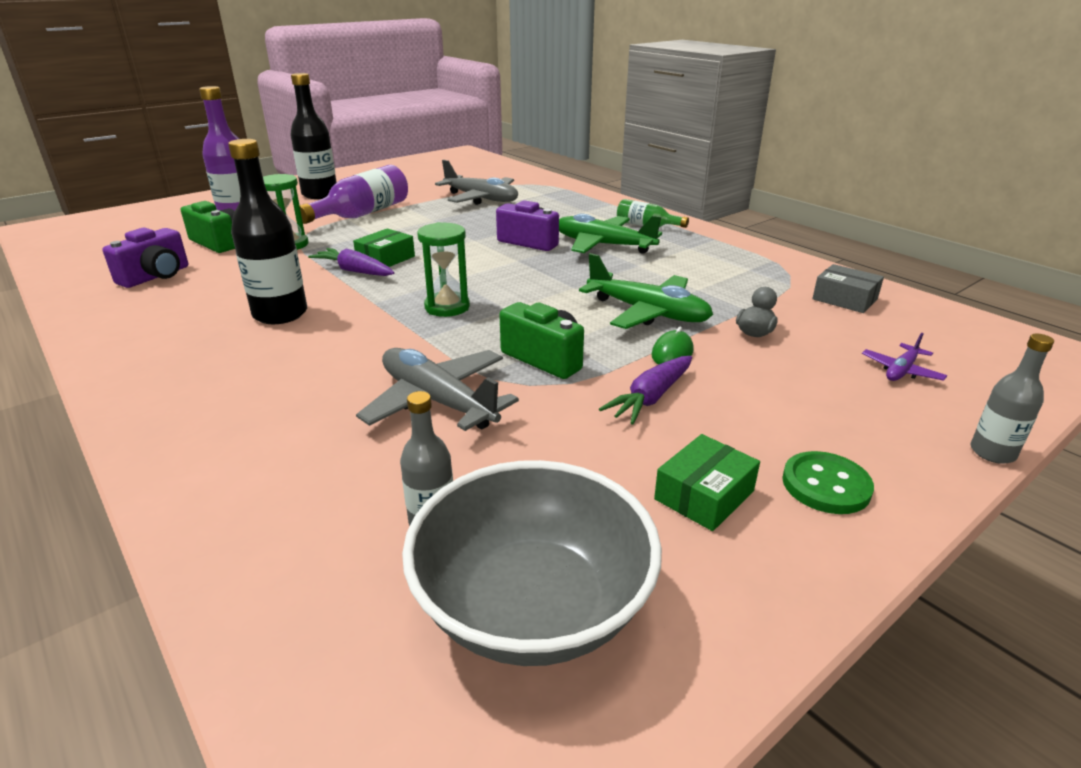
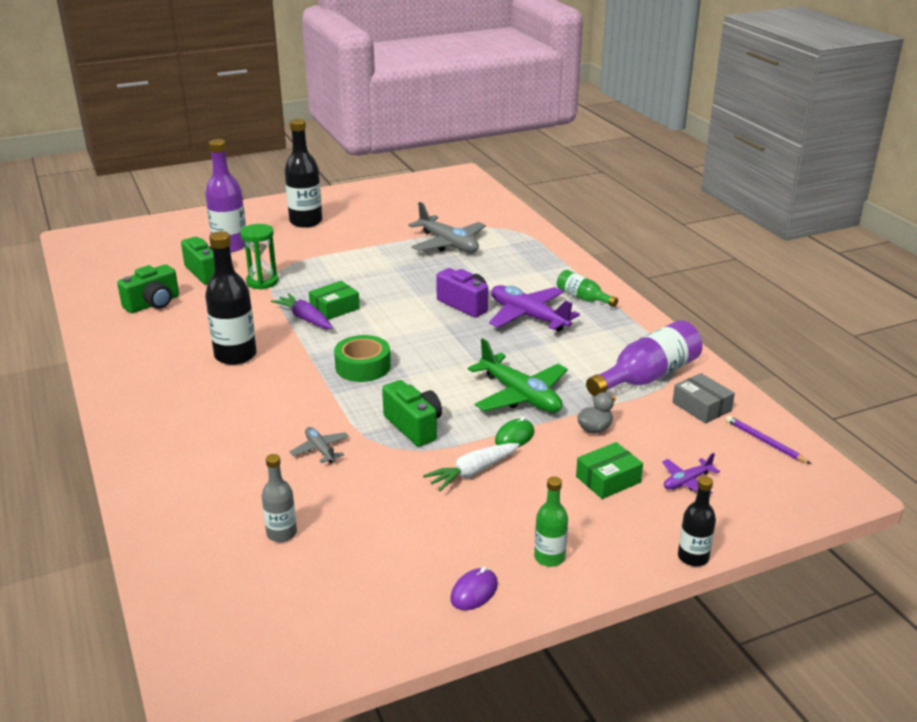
camera: 15 degrees right, 0 degrees up
purple camera [103,228,188,288] -> green camera [117,264,179,313]
purple bottle [300,165,408,224] -> purple bottle moved to [586,320,703,396]
grey plane [356,348,519,431] -> grey plane [290,427,349,463], size x0.50
grey bowl [402,460,662,666] -> none
green hourglass [417,222,470,317] -> green tape [334,335,391,382]
green plane [559,214,662,254] -> purple plane [489,285,580,331]
purple carrot [599,356,692,425] -> white carrot [423,443,519,491]
green box [654,434,760,531] -> green box moved to [576,442,643,499]
green button [782,451,874,514] -> green bottle [534,477,568,567]
grey bottle [971,334,1054,464] -> black bottle [678,476,716,566]
none -> purple mouse [451,567,498,610]
none -> purple pencil [726,416,811,464]

